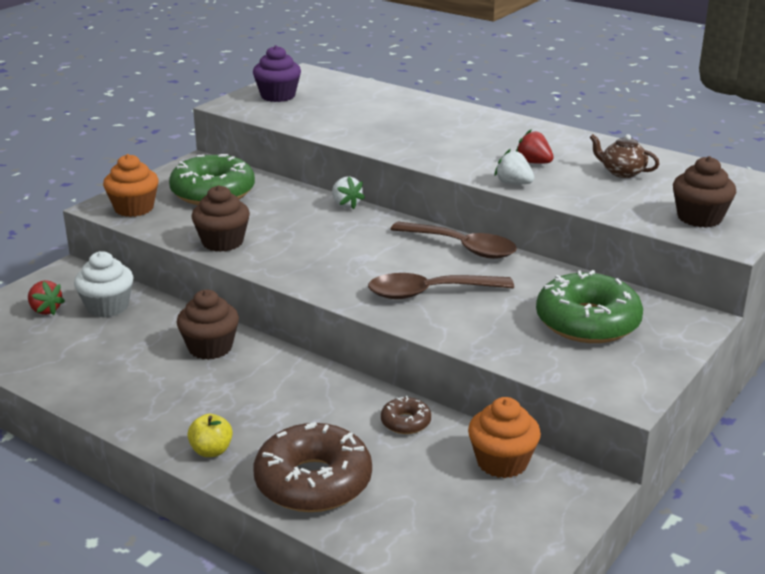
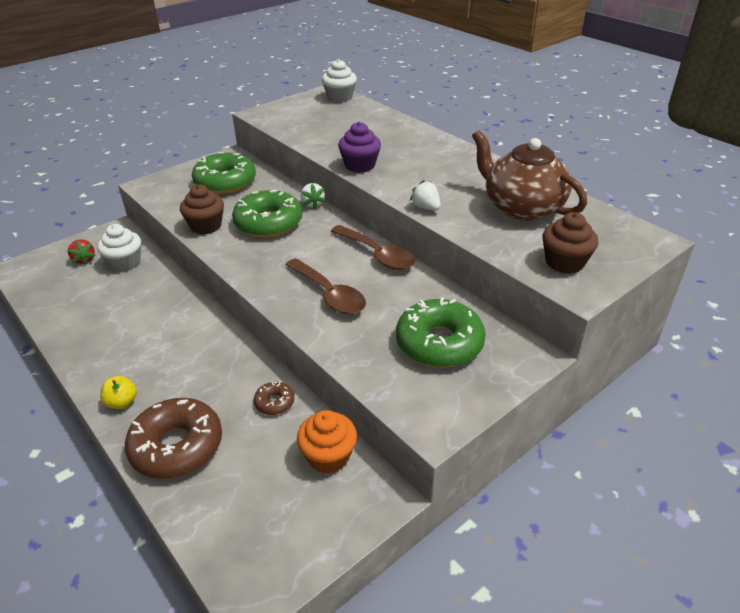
camera: 15 degrees right, 10 degrees up
orange cupcake [103,154,159,217] -> none
brown cupcake [177,290,239,360] -> none
purple cupcake [253,45,301,102] -> purple cupcake moved to [338,122,381,173]
brown spoon [368,273,514,299] -> brown spoon turned 135 degrees counterclockwise [285,258,366,314]
red strawberry [516,130,554,164] -> none
brown teapot [590,134,659,178] -> brown teapot [472,130,587,221], size x2.18
none -> green donut [232,190,302,238]
none -> white cupcake [322,59,357,102]

